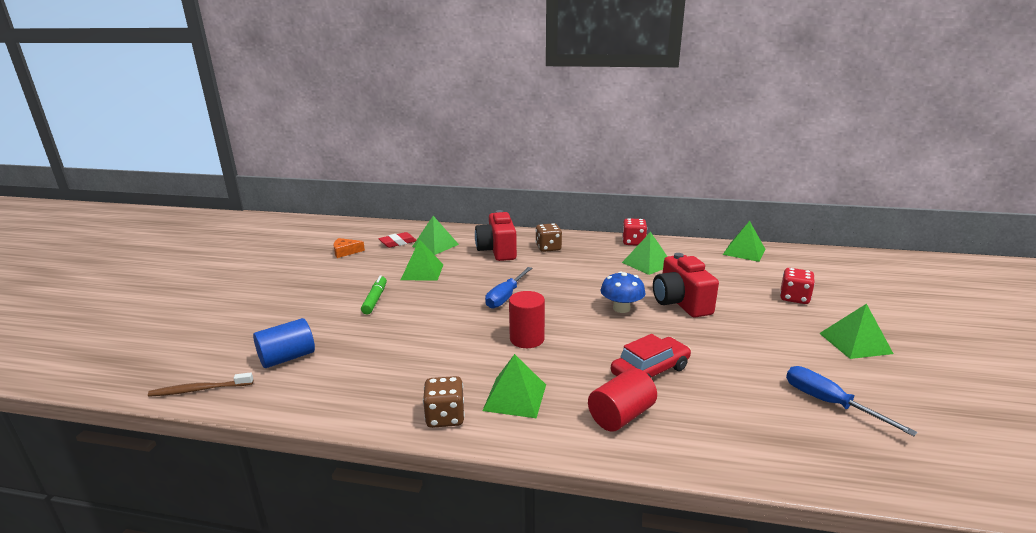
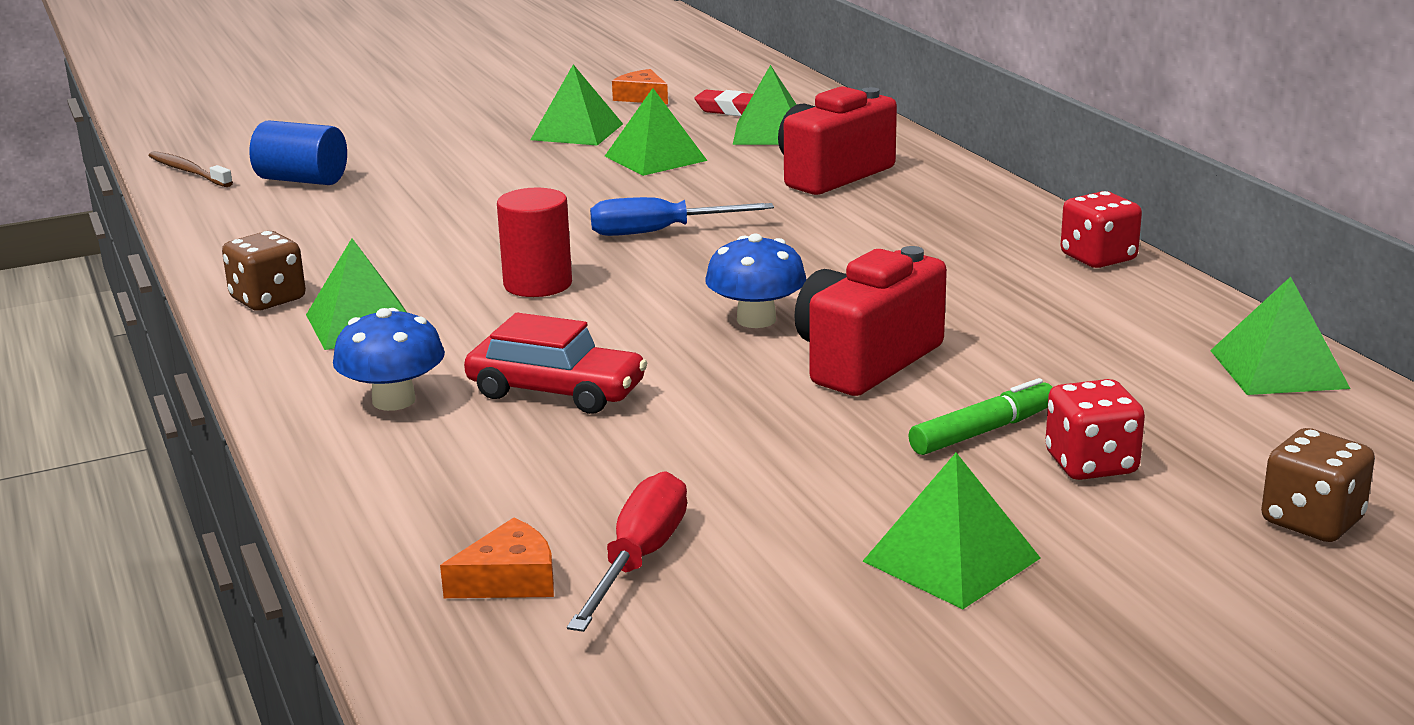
camera: 55 degrees right, 0 degrees up
green marker [361,275,387,314] -> green marker moved to [908,378,1053,455]
brown dice [536,223,562,252] -> brown dice moved to [1261,428,1375,542]
red cylinder [588,368,657,432] -> blue mushroom [333,308,445,411]
green pyramid [622,232,668,275] -> green pyramid moved to [530,64,623,146]
blue screwdriver [786,366,918,436] -> red screwdriver [567,471,687,632]
none -> orange cheese [440,517,554,598]

